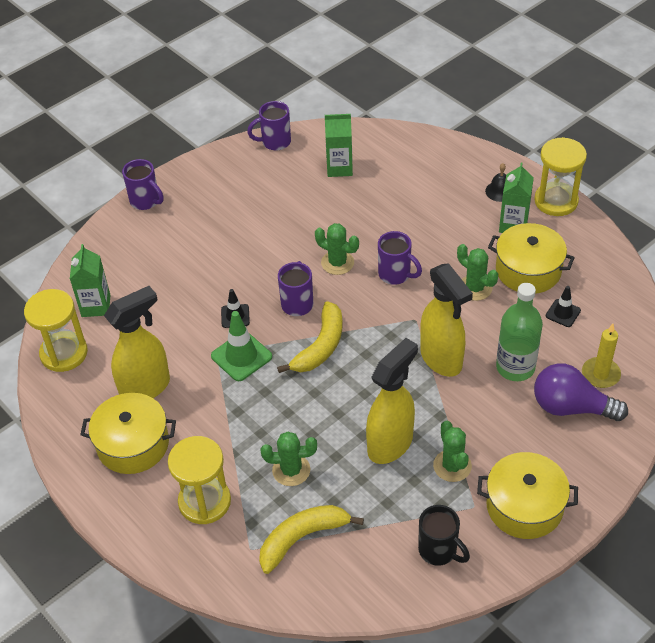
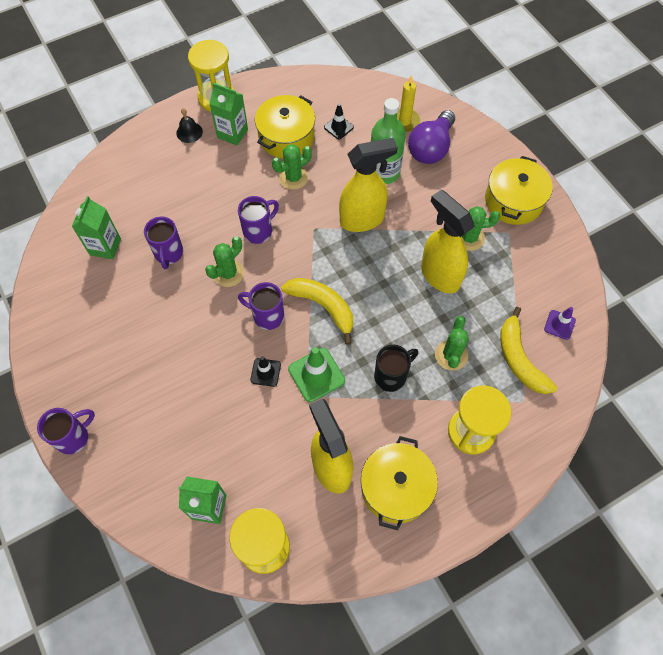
camera: 80 degrees left, 15 degrees up
purple mug [247,101,291,150] -> purple mug moved to [144,216,183,269]
black mug [418,505,470,566] -> black mug moved to [374,345,418,392]
none -> purple traffic cone [544,307,576,340]

